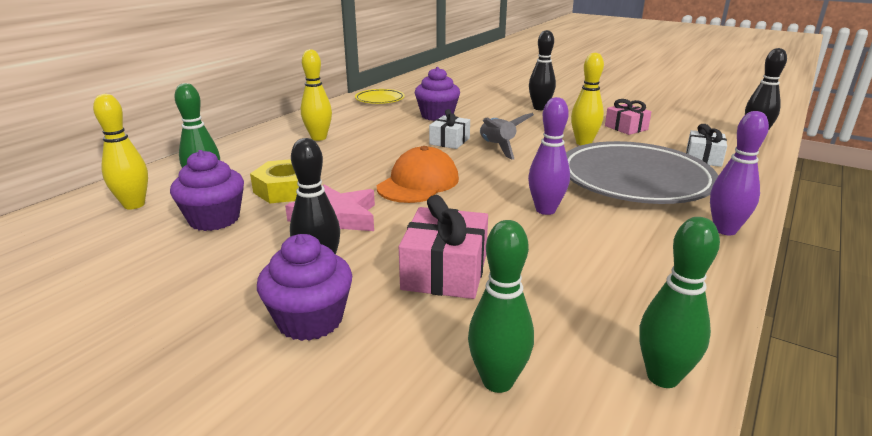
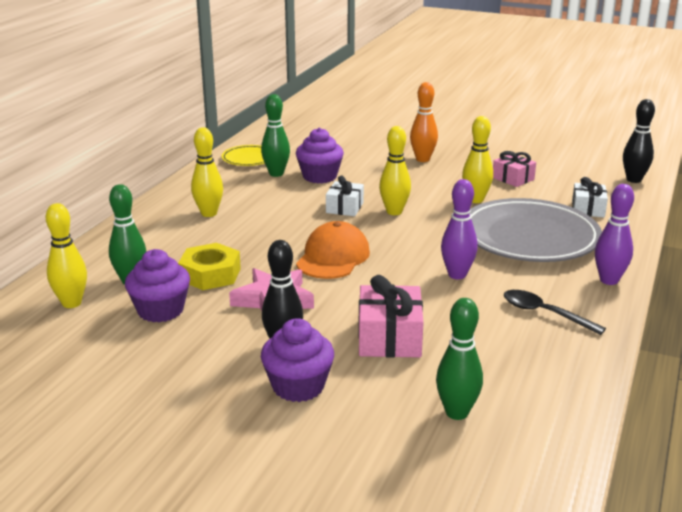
camera: 10 degrees left, 0 degrees up
grey rocket [480,113,534,160] -> yellow bowling pin [379,126,411,215]
black bowling pin [529,30,556,110] -> orange bowling pin [410,82,438,162]
green bowling pin [639,217,720,388] -> green bowling pin moved to [261,94,290,177]
none -> black spoon [504,290,606,335]

